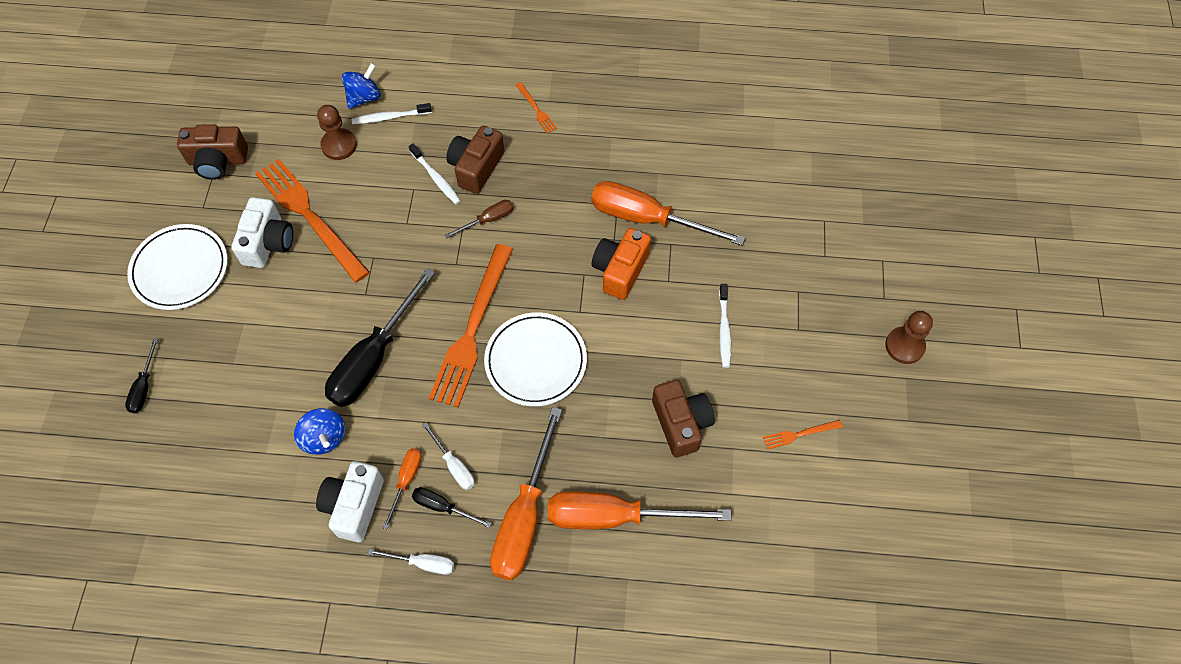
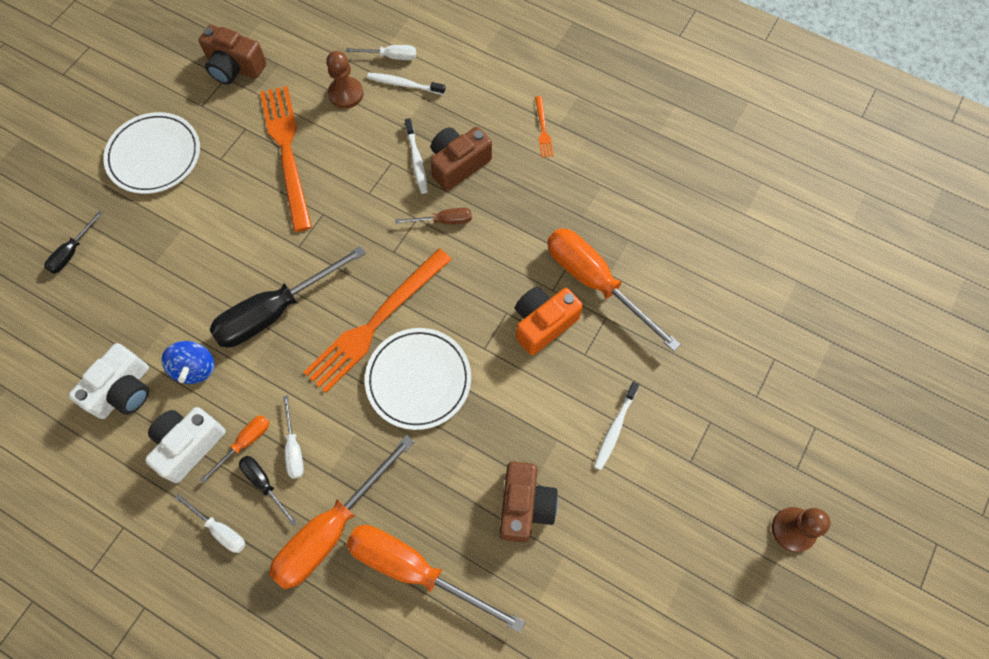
camera: 25 degrees right, 5 degrees up
white camera [231,197,293,268] -> white camera moved to [69,343,149,419]
blue spinning top [342,63,381,109] -> white screwdriver [346,45,416,60]
orange fork [763,420,843,450] -> none

